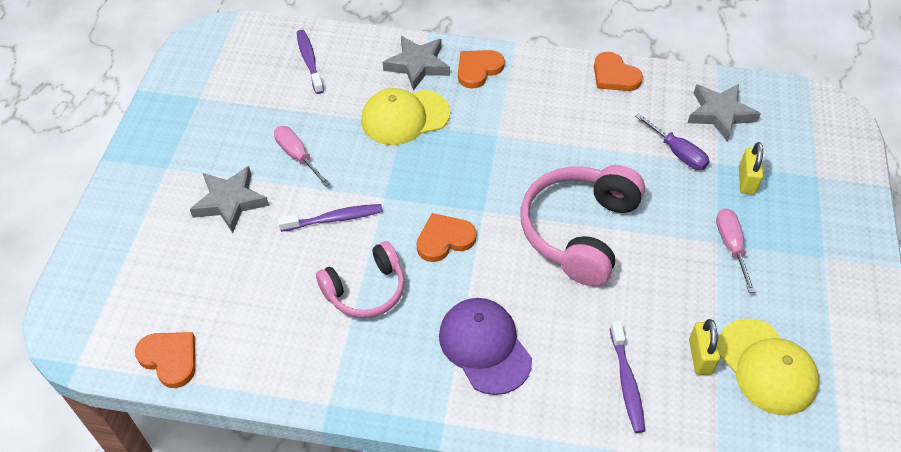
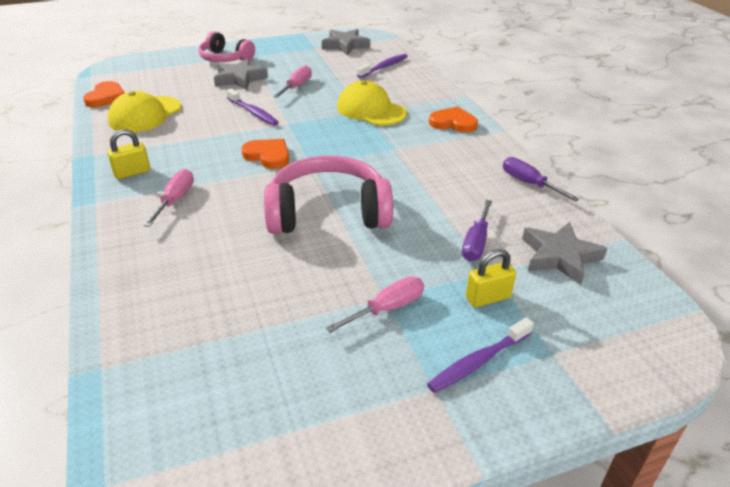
camera: 60 degrees right, 15 degrees down
pink headphones [316,241,405,318] -> pink headphones moved to [199,31,255,62]
grey star [383,36,450,91] -> grey star moved to [322,29,370,55]
purple cap [439,298,532,395] -> pink screwdriver [144,169,194,227]
orange heart [594,52,643,91] -> purple screwdriver [503,157,579,202]
purple toothbrush [610,321,645,433] -> purple toothbrush moved to [427,317,534,393]
yellow padlock [689,319,720,375] -> yellow padlock moved to [107,129,150,179]
yellow cap [717,318,819,416] -> yellow cap moved to [108,91,181,132]

